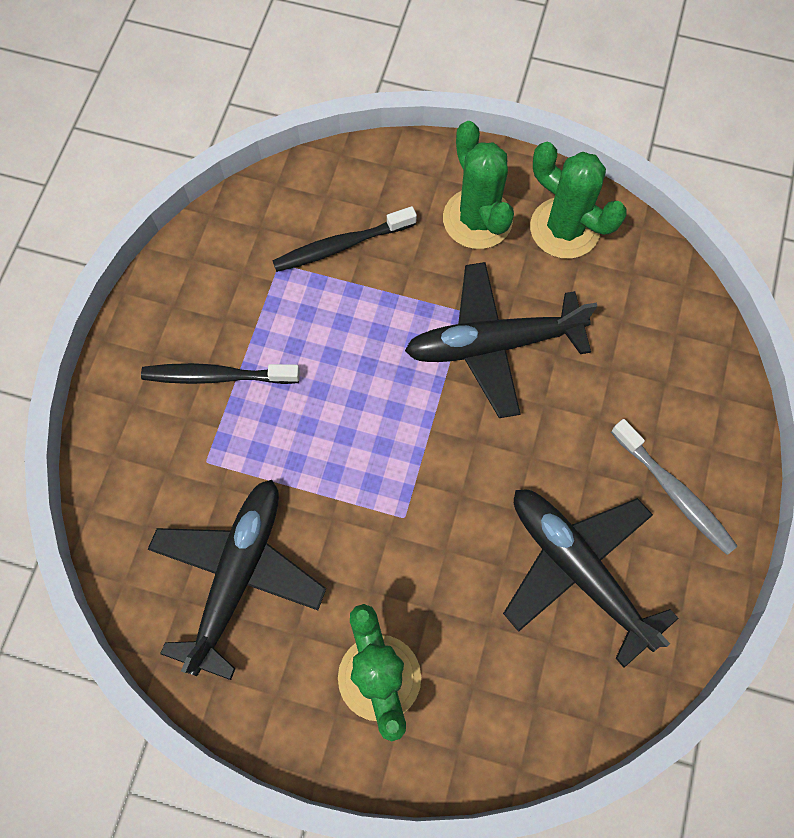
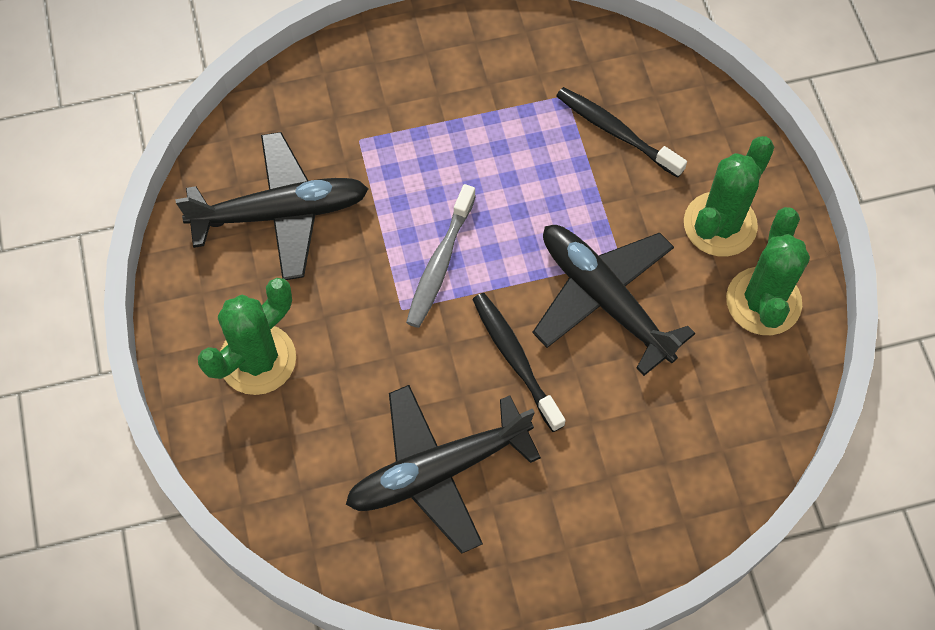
camera: 60 degrees right, 5 degrees down
black toothbrush [141,363,300,384] -> black toothbrush moved to [472,293,566,432]
black plane [503,489,679,668] -> black plane turned 135 degrees counterclockwise [346,385,541,554]
grey toothbrush [611,419,737,555] -> grey toothbrush moved to [406,184,476,328]

